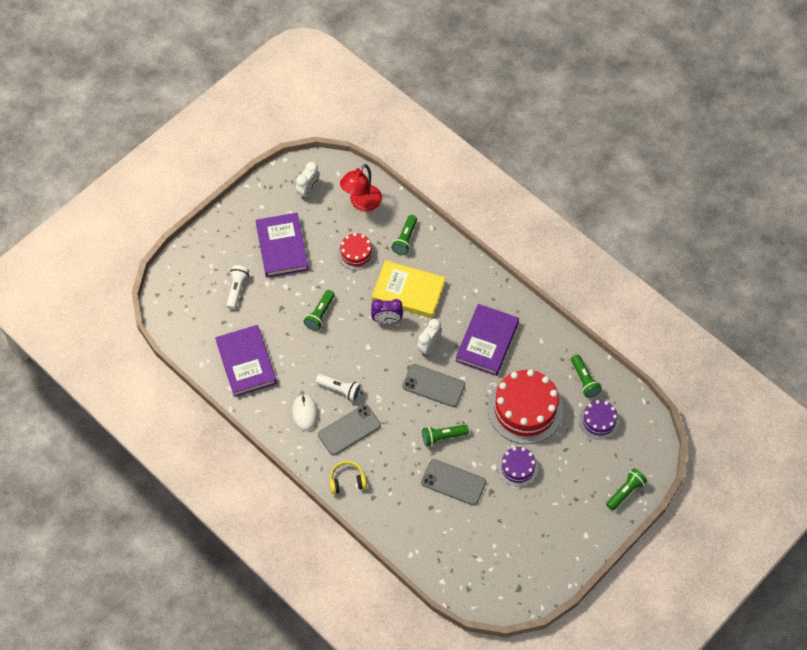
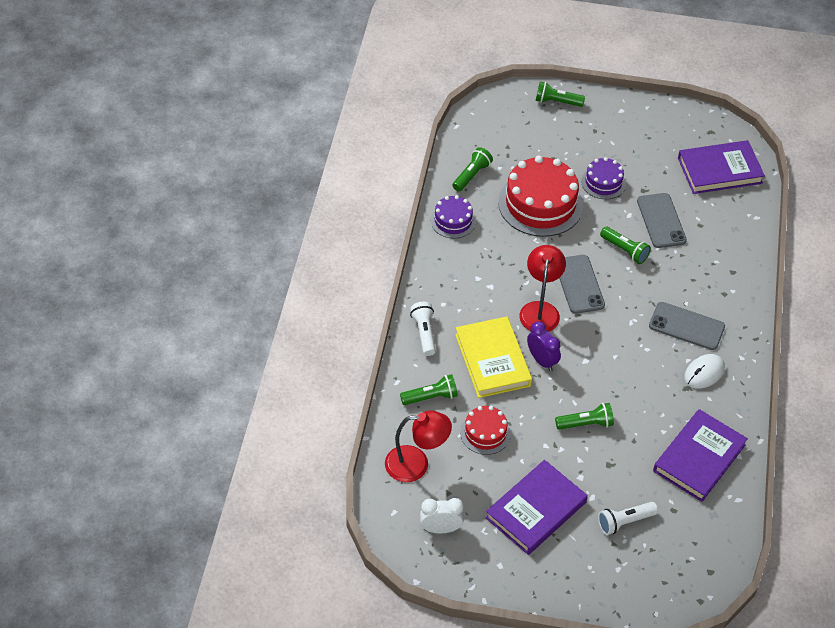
camera: 125 degrees left, 10 degrees down
white flashlight [316,374,361,401] -> white flashlight moved to [410,302,436,356]
yellow headphones [330,461,367,494] -> none
white clock [417,319,442,356] -> red lamp [519,245,566,332]
purple book [455,304,519,376] -> purple book moved to [678,140,765,194]
purple cake [579,400,619,440] -> purple cake moved to [431,195,476,238]

